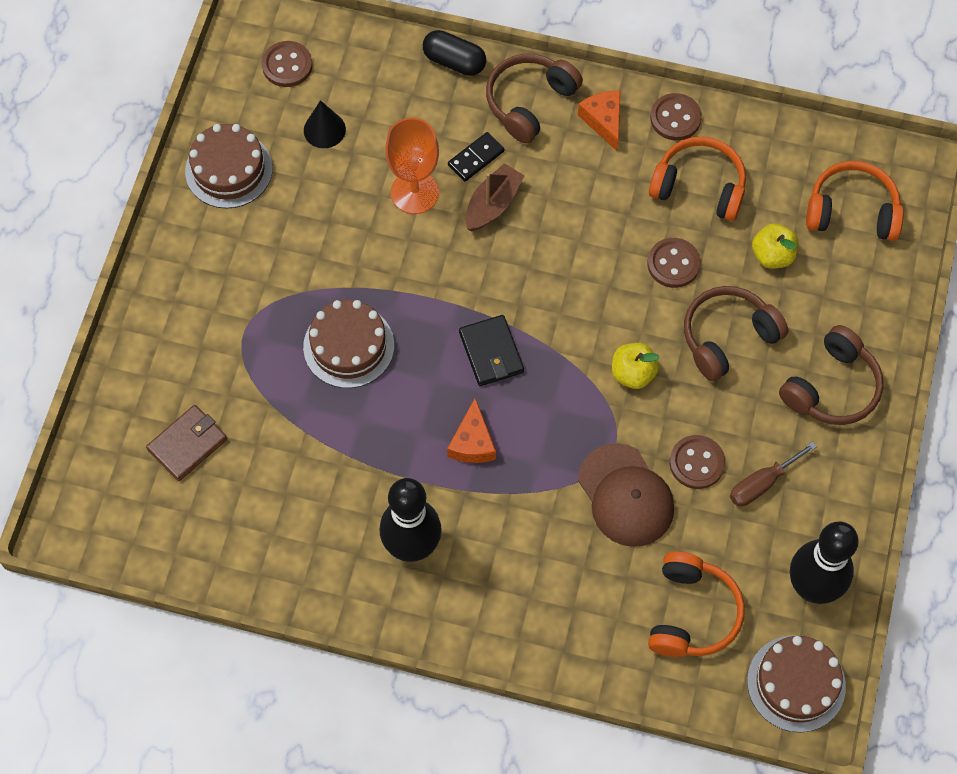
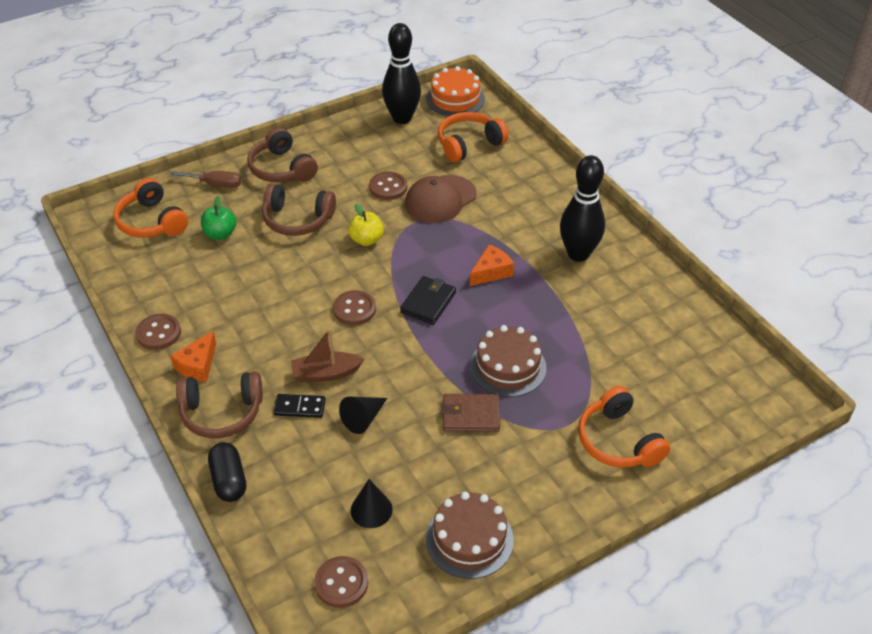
camera: 135 degrees left, 20 degrees down
brown wallet [146,405,227,481] -> brown wallet moved to [442,394,500,432]
orange goblet [385,118,439,214] -> black cone [339,397,387,434]
brown cap [578,443,674,547] -> brown cap turned 150 degrees counterclockwise [405,175,477,223]
brown button [647,238,701,288] -> brown button moved to [333,290,376,325]
orange headphones [649,137,746,221] -> orange headphones moved to [578,386,670,467]
brown screwdriver [730,442,817,507] -> brown screwdriver moved to [171,171,241,188]
brown cake [747,635,846,733] -> orange cake [426,66,485,116]
yellow apple [752,224,798,269] -> green apple [201,196,236,240]
brown headphones [779,325,883,425] -> brown headphones turned 120 degrees counterclockwise [247,127,318,182]

